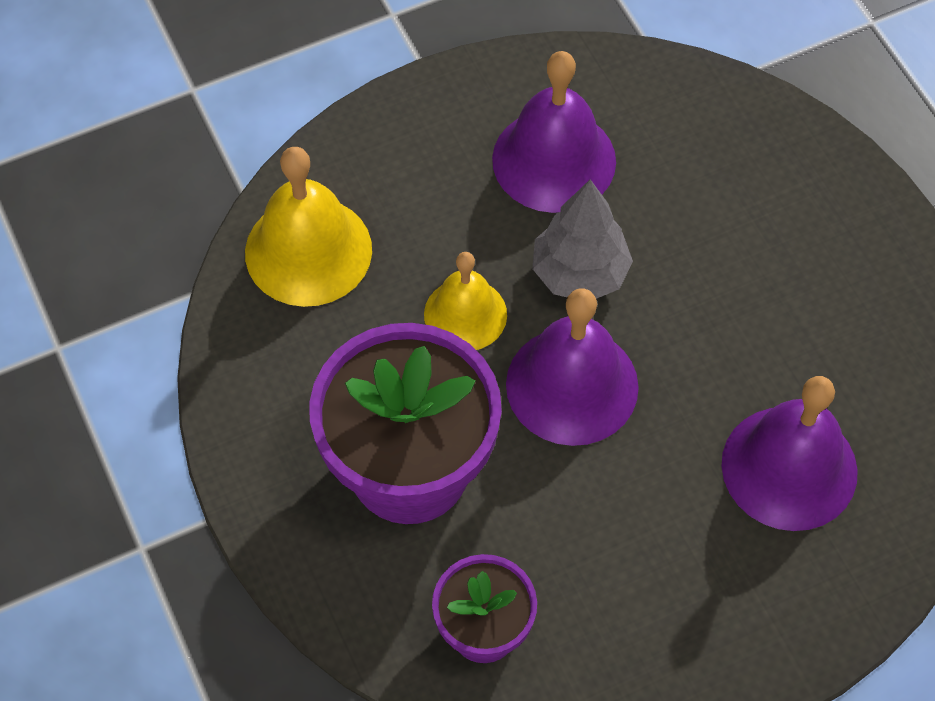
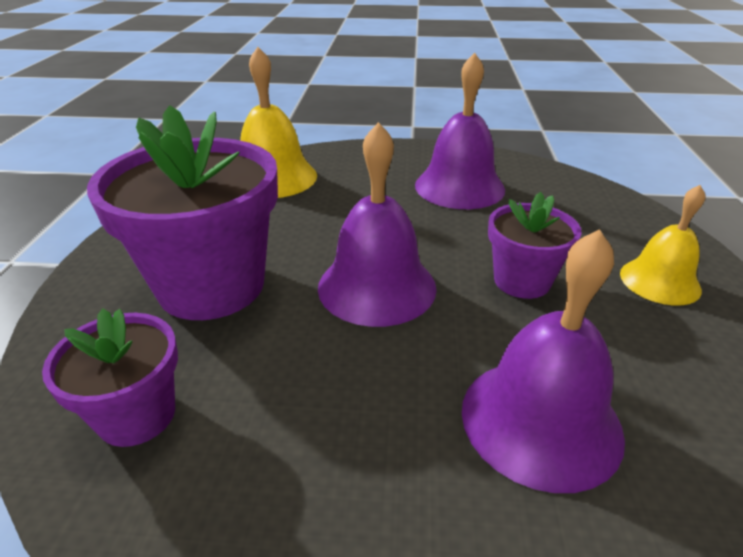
camera: 30 degrees right, 25 degrees down
yellow bell [424,252,507,350] -> yellow bell moved to [620,185,705,305]
grey tree [532,179,633,299] -> none
none -> purple flower pot [488,192,581,299]

